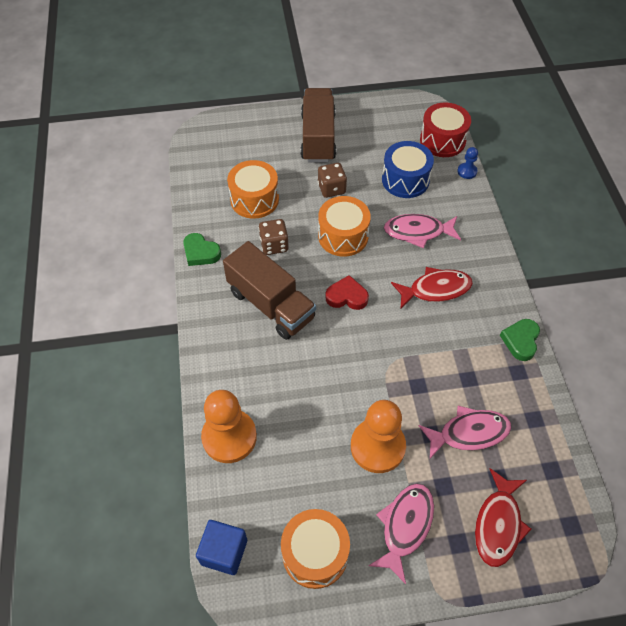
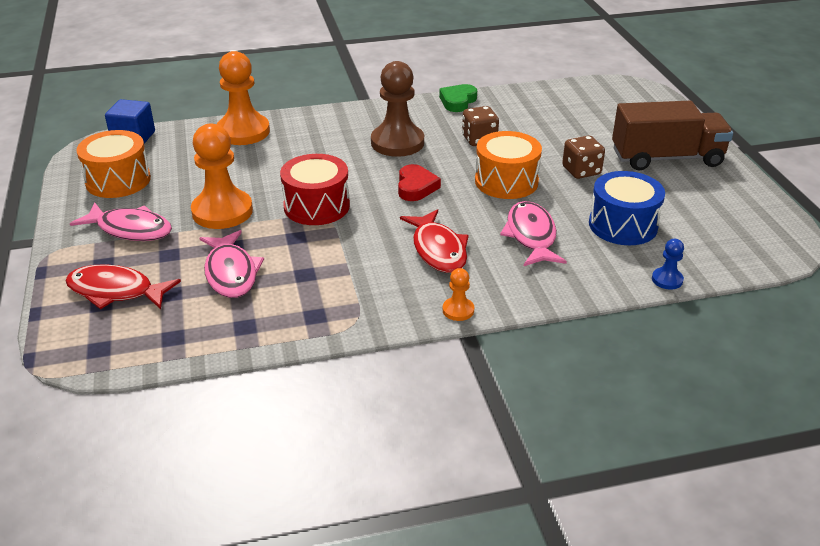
camera: 85 degrees right, 20 degrees down
brown truck [223,241,316,340] -> brown pawn [371,61,424,157]
orange drum [227,160,279,219] -> none
red drum [420,103,471,157] -> red drum moved to [280,154,350,225]
green heart [500,319,540,361] -> none
none -> orange pawn [443,268,474,321]

